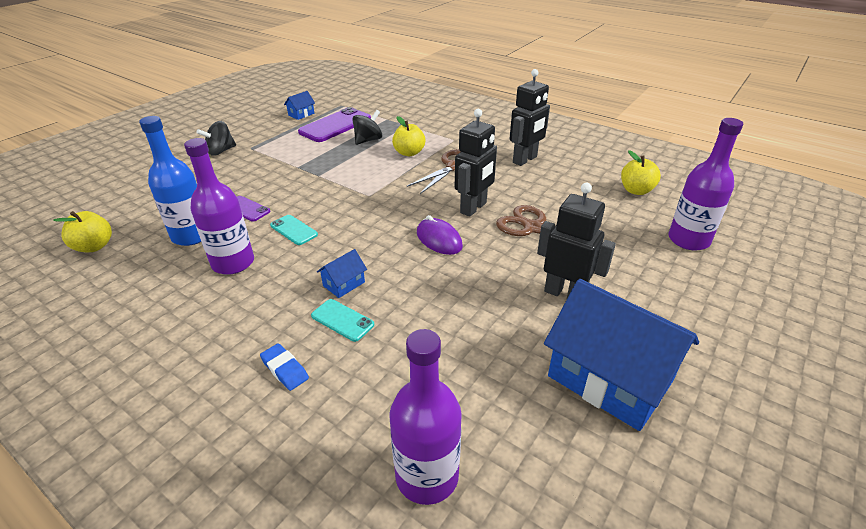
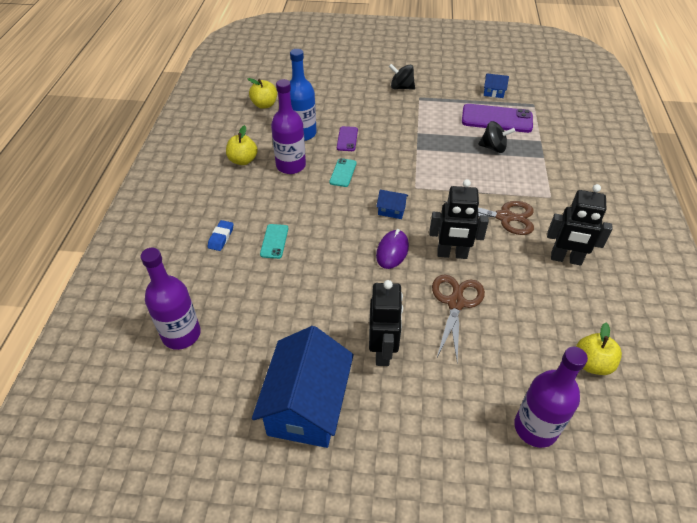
camera: 60 degrees right, 10 degrees up
blue house [317,249,367,298] -> blue house moved to [376,190,408,219]
yellow apple [392,116,425,156] -> yellow apple moved to [226,125,258,165]

